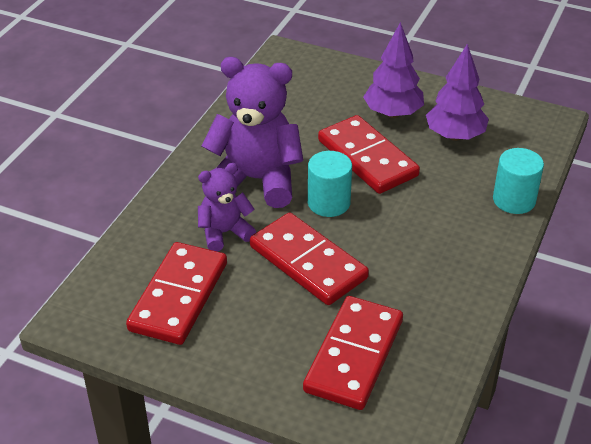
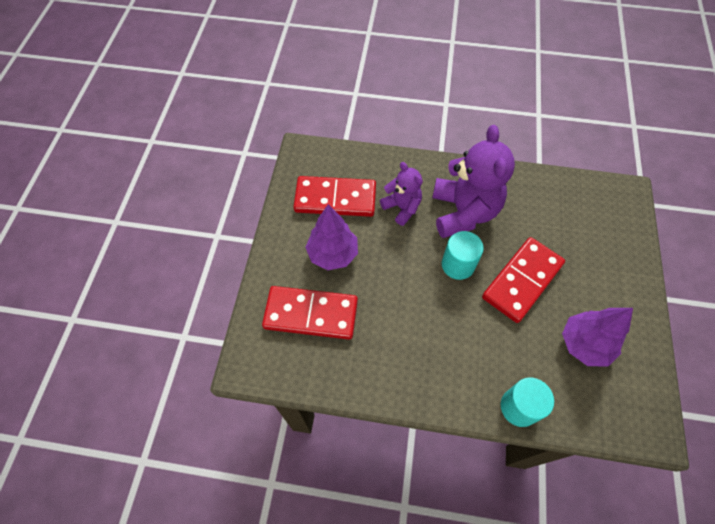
camera: 75 degrees right, 20 degrees up
red domino [250,213,369,305] -> none
purple tree [363,22,424,118] -> purple tree moved to [305,204,358,270]

